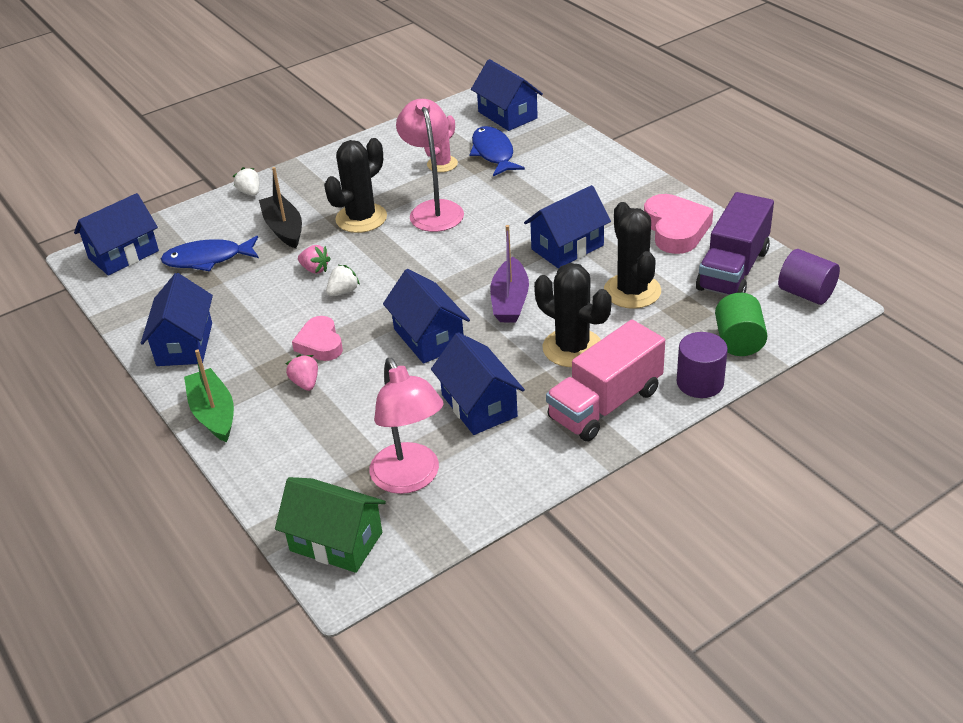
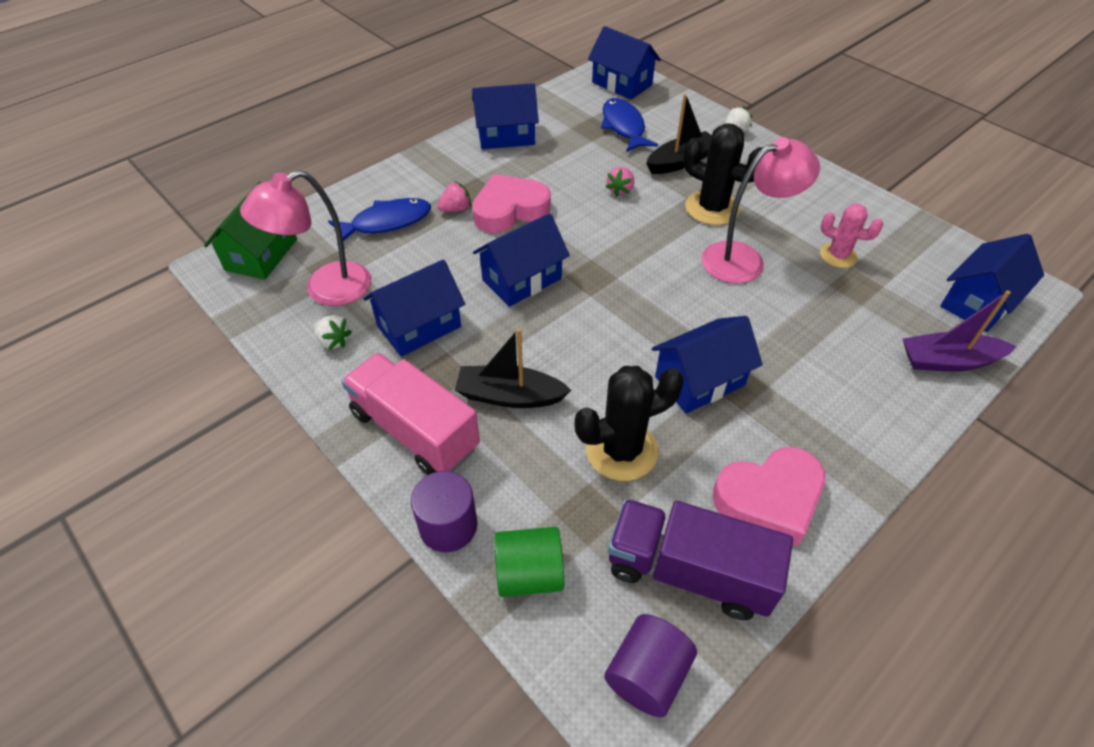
camera: 80 degrees right, 10 degrees up
green boat [184,349,234,442] -> none
pink heart [292,316,343,361] -> pink heart [472,174,551,233], size x1.52
white strawberry [326,265,360,296] -> white strawberry moved to [314,315,352,350]
blue fish [469,126,525,176] -> blue fish moved to [328,198,431,244]
purple boat [490,225,529,322] -> purple boat moved to [903,290,1017,372]
blue house [524,185,611,269] -> blue house turned 75 degrees counterclockwise [652,316,763,414]
black cactus [534,263,611,367] -> black boat [455,328,571,408]

